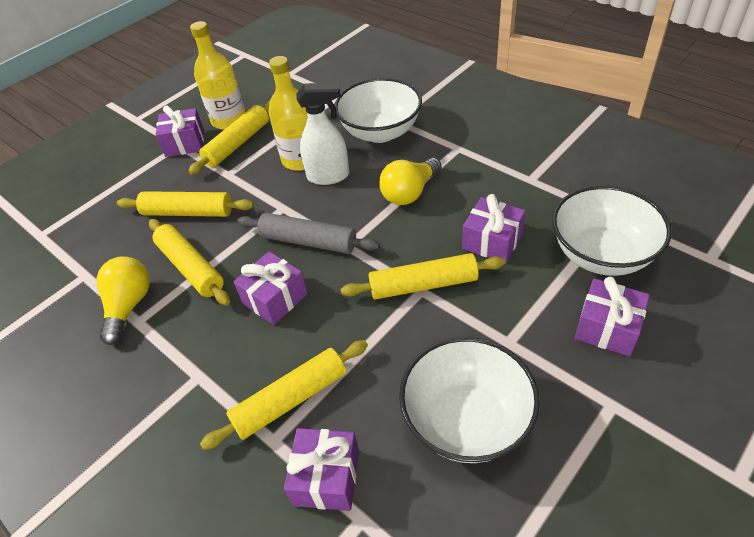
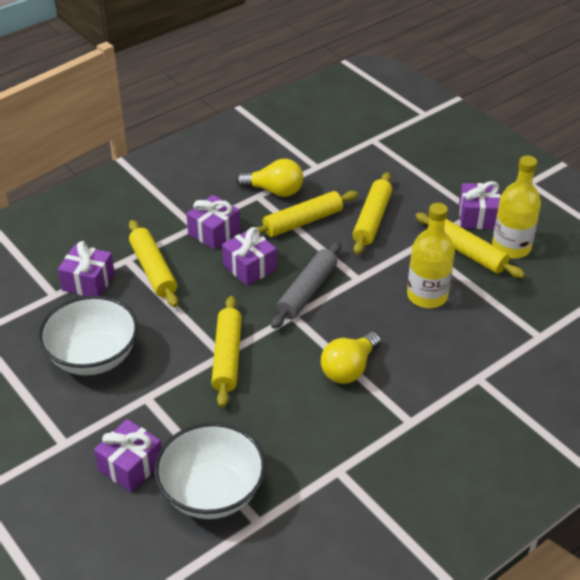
camera: 95 degrees right, 5 degrees down
white spray bottle [296,83,349,185] -> none
white bowl [335,78,422,143] -> none
yellow light bulb [379,158,442,205] -> yellow light bulb turned 105 degrees counterclockwise [321,332,381,384]
purple gift [462,194,526,264] -> purple gift moved to [186,195,241,250]

